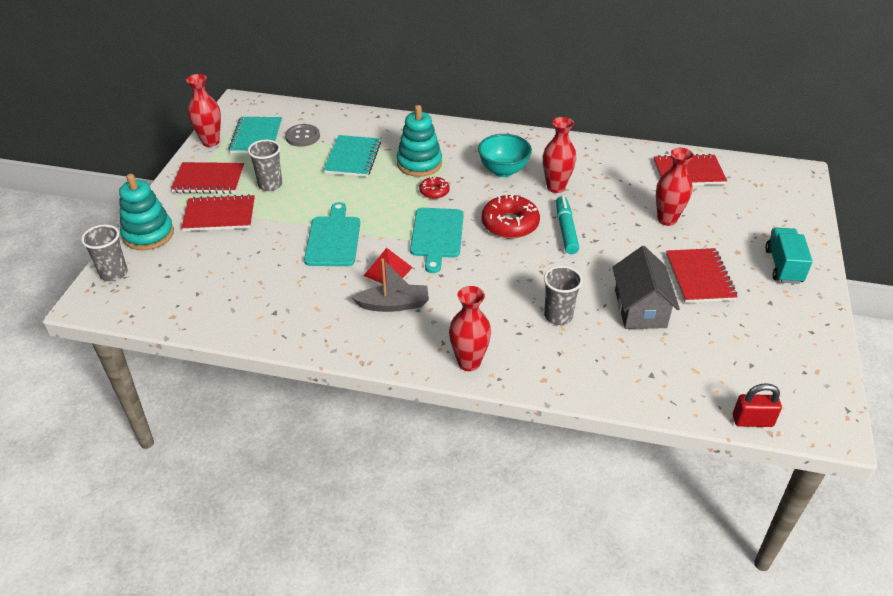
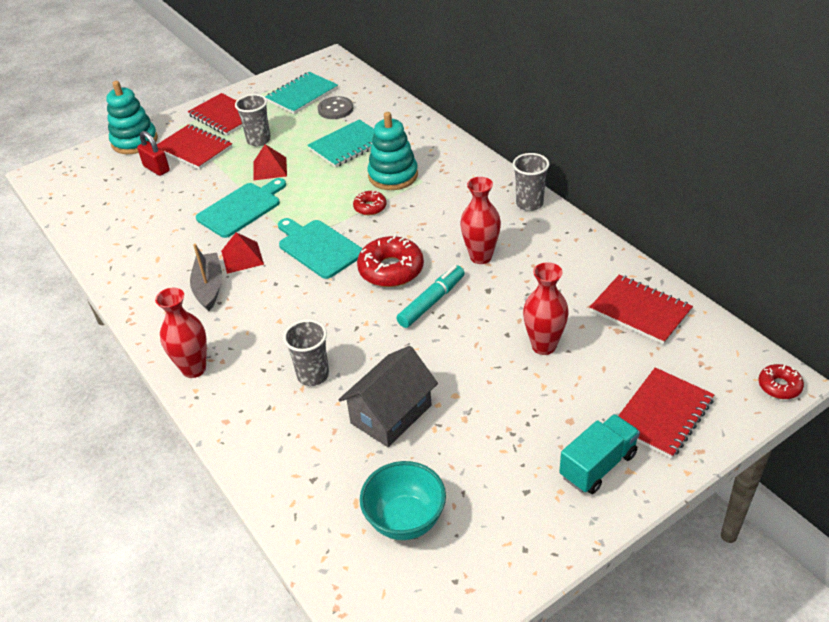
camera: 45 degrees right, 0 degrees up
grey cup [81,225,128,281] -> grey cup moved to [513,153,549,211]
red vase [186,74,221,147] -> none
grey boat [351,259,429,312] -> grey boat turned 135 degrees counterclockwise [190,244,222,311]
turquoise cutting board [410,208,464,273] -> turquoise cutting board turned 90 degrees clockwise [278,218,363,279]
turquoise bowl [478,134,532,177] -> turquoise bowl moved to [360,461,446,540]
red notebook [666,248,738,303] -> red notebook moved to [618,367,714,459]
red padlock [733,383,782,427] -> red padlock moved to [137,131,170,176]
none -> red pyramid [254,144,287,180]
none -> red donut [758,364,804,399]

